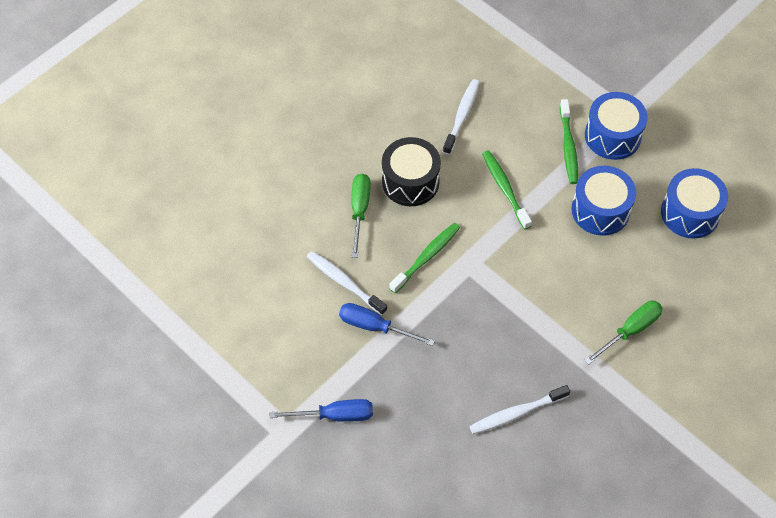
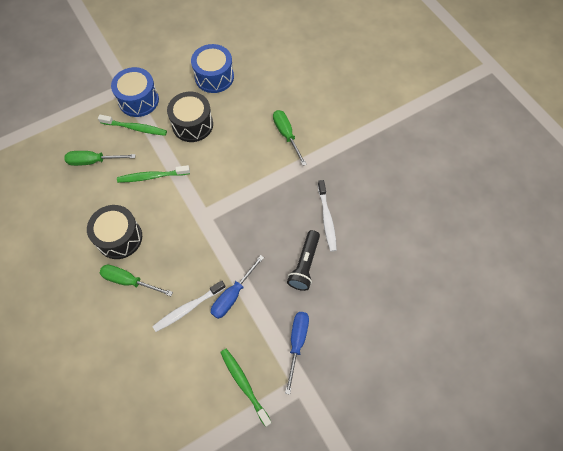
camera: 75 degrees left, 5 degrees up
green toothbrush [389,223,460,293] -> green toothbrush moved to [220,349,272,427]
white toothbrush [443,79,480,155] -> none
blue drum [571,166,636,236] -> black drum [167,92,213,142]
none -> green screwdriver [64,151,136,166]
none -> black flashlight [287,230,320,291]

